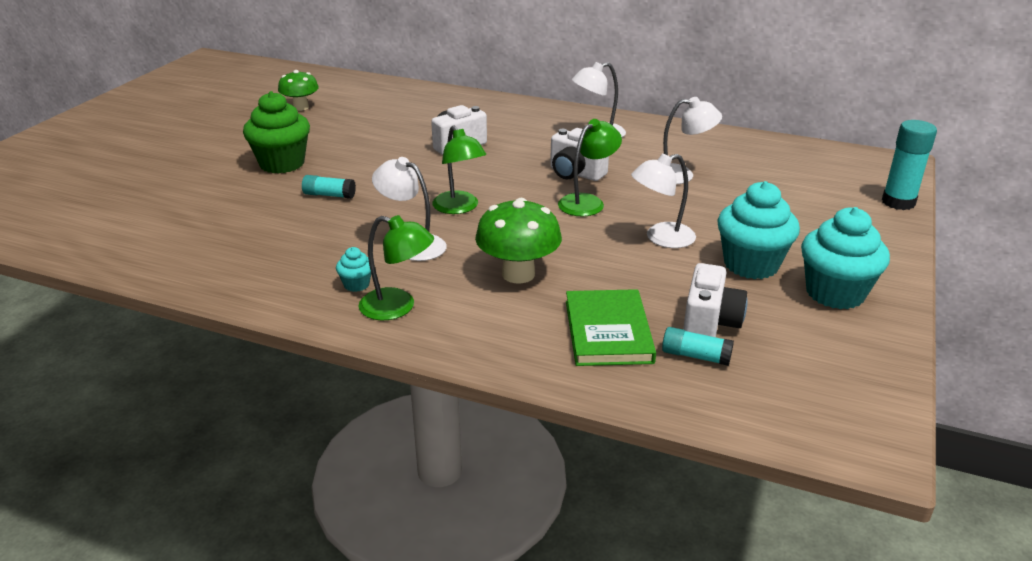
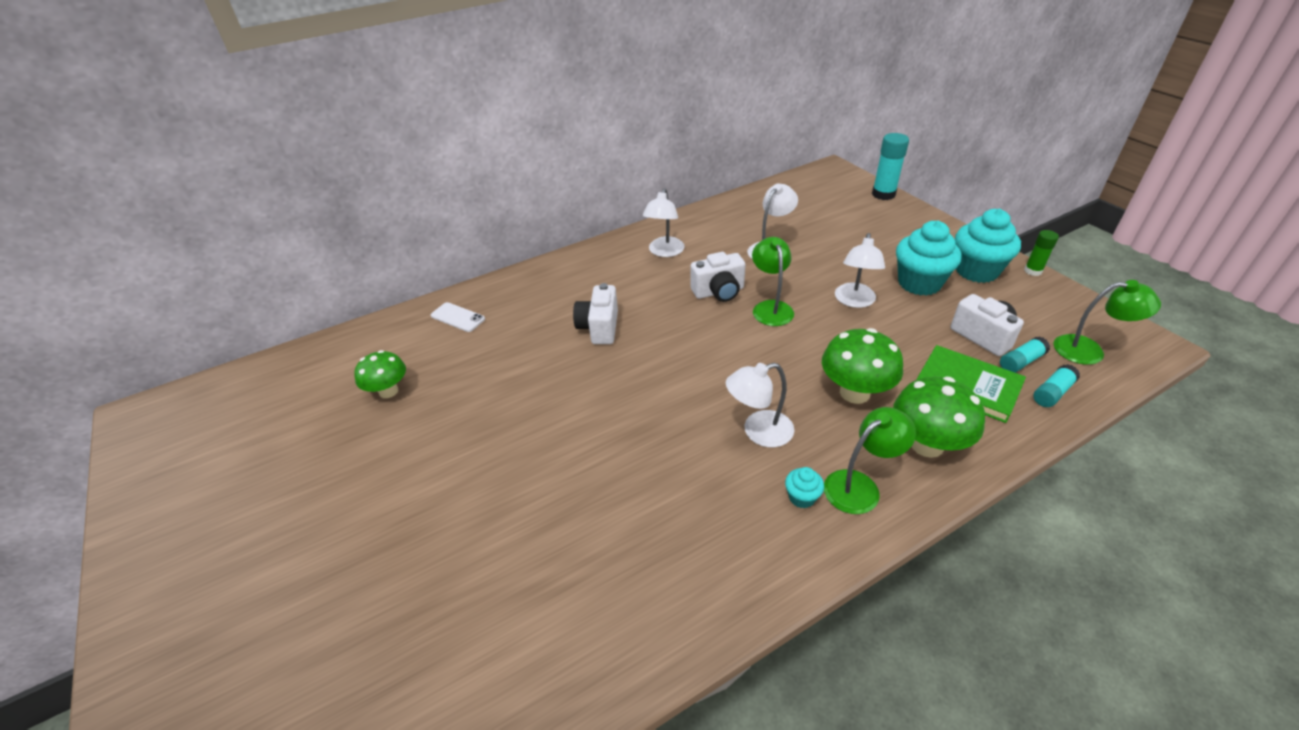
camera: 50 degrees left, 10 degrees up
green cupcake [243,91,310,174] -> none
turquoise glue stick [302,175,356,199] -> turquoise glue stick moved to [1033,364,1080,407]
green lamp [432,126,486,214] -> green lamp moved to [1054,280,1161,365]
none -> white phone [431,302,485,332]
none -> green mushroom [893,376,985,458]
none -> green glue stick [1024,230,1059,276]

